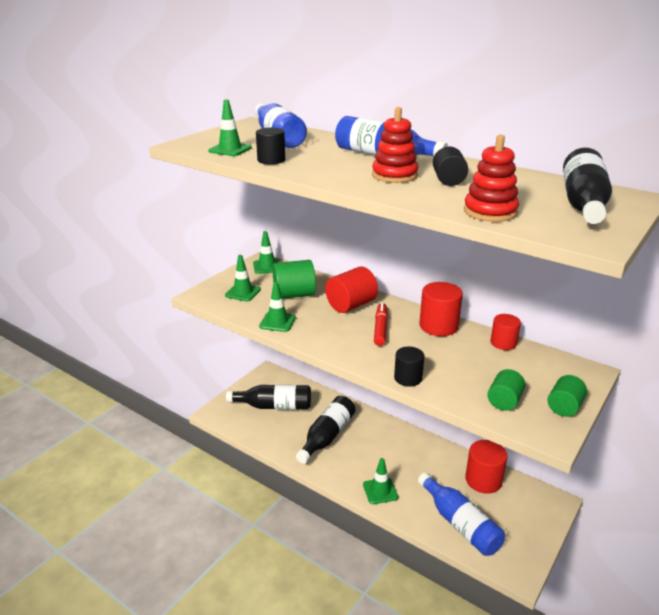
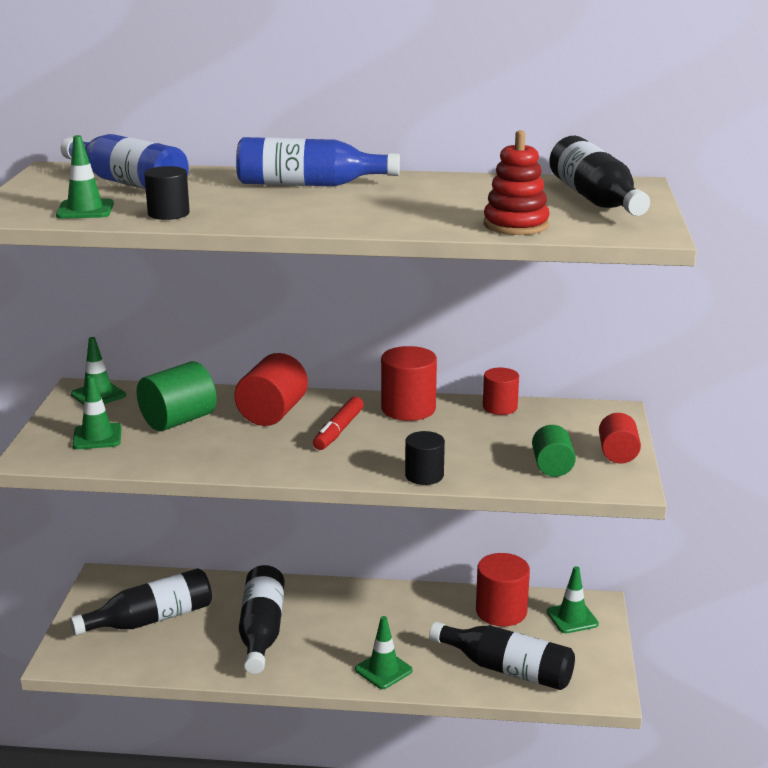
camera: 30 degrees left, 5 degrees down
green traffic cone [259,282,296,332] -> green traffic cone moved to [547,566,599,633]
red stacking toy [372,107,418,183] -> none
red marker [374,303,388,346] -> red marker turned 135 degrees counterclockwise [313,397,364,450]
blue bottle [418,472,505,556] -> black bottle [429,621,575,690]
black cylinder [433,147,468,186] -> none
green cylinder [548,375,587,417] -> red cylinder [599,413,641,463]

